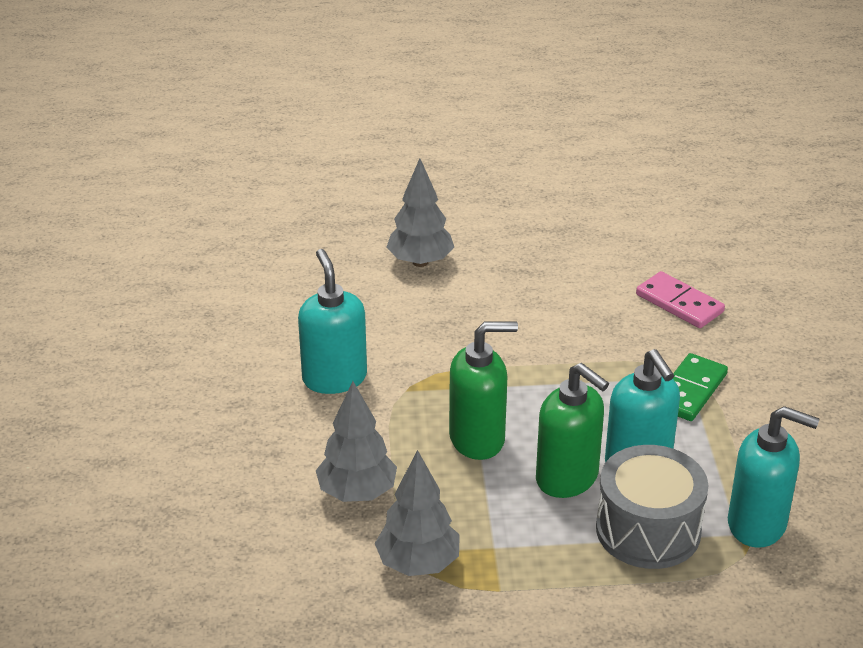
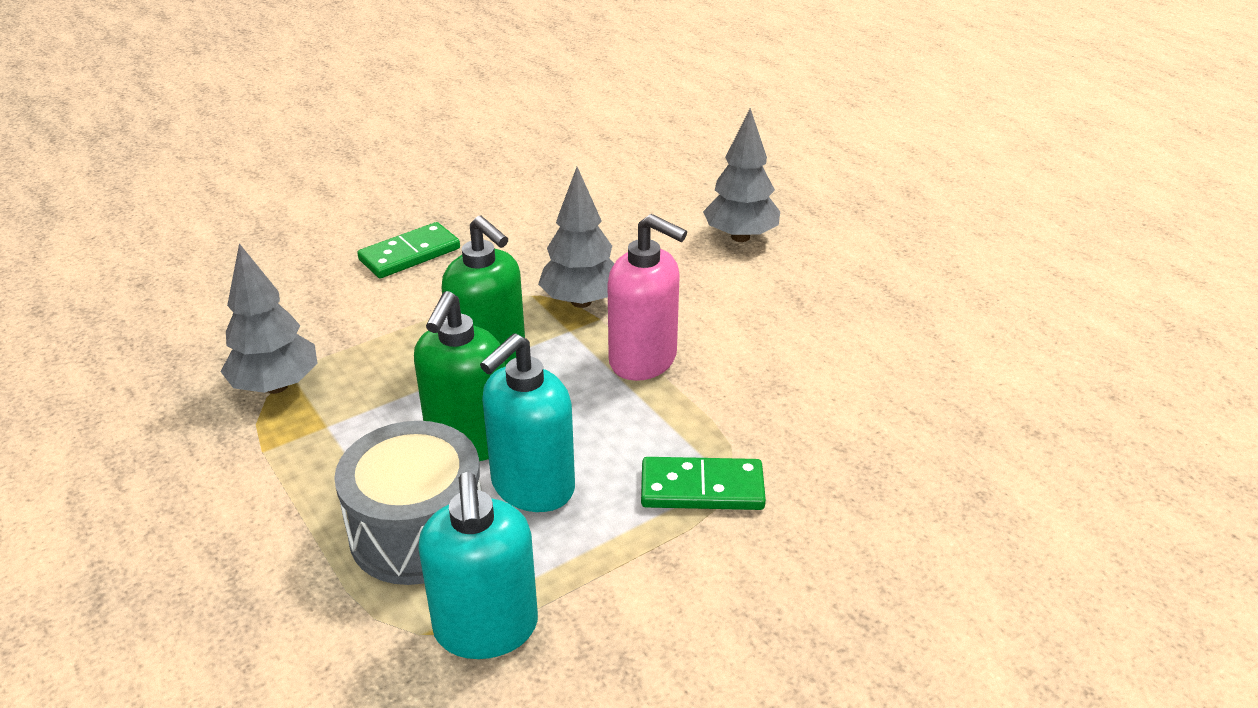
camera: 60 degrees right, 0 degrees up
turquoise soap dispenser [298,249,367,394] -> none
grey tree [316,381,397,502] -> grey tree moved to [538,167,615,308]
pink domino [636,271,725,328] -> none
none -> green domino [357,222,460,278]
none -> pink soap dispenser [607,214,687,381]

